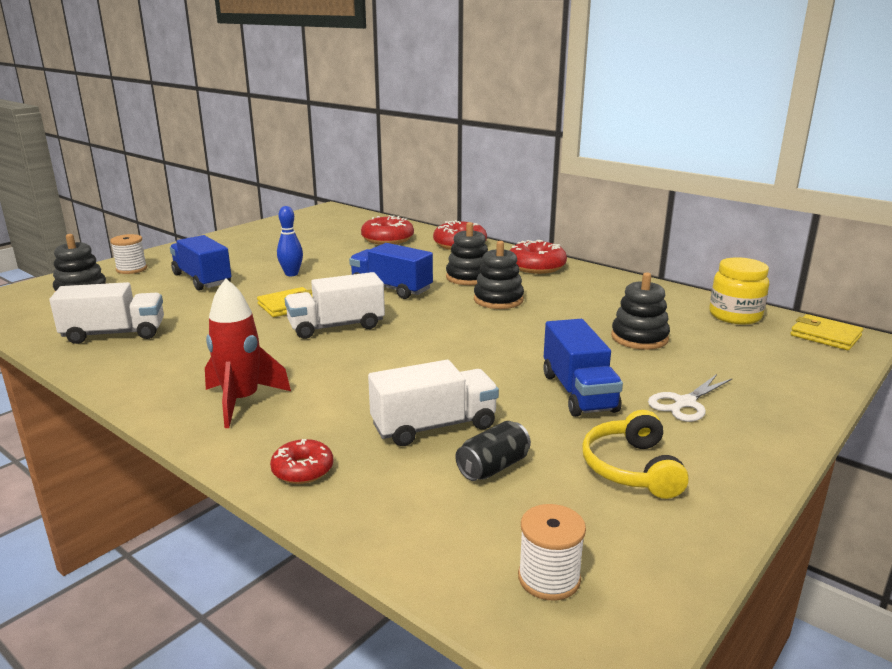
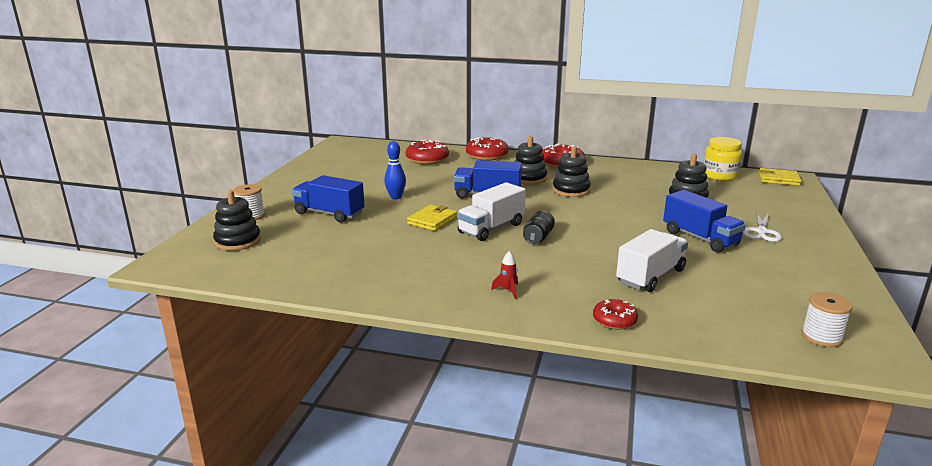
camera: 25 degrees left, 0 degrees up
white truck [49,282,164,344] -> none
red rocket [205,279,291,428] -> red rocket [491,251,518,299], size x0.44
black can [456,421,531,481] -> black can moved to [523,210,555,244]
yellow headphones [582,410,689,499] -> none

